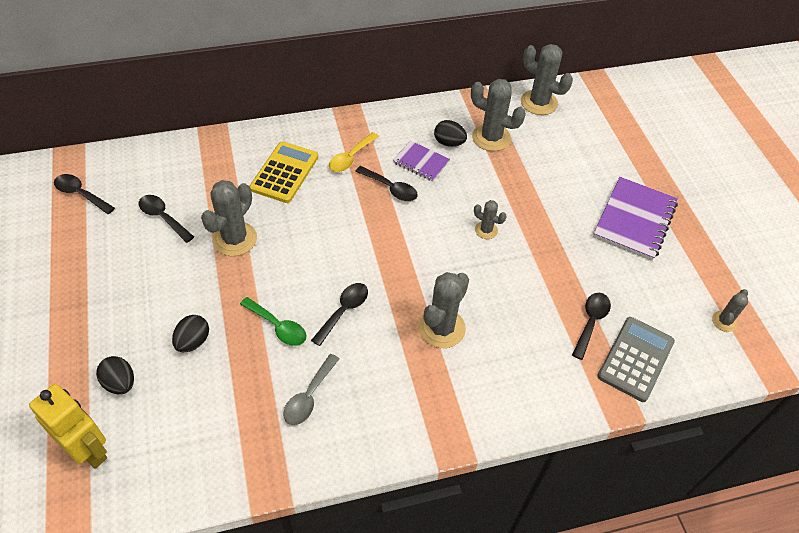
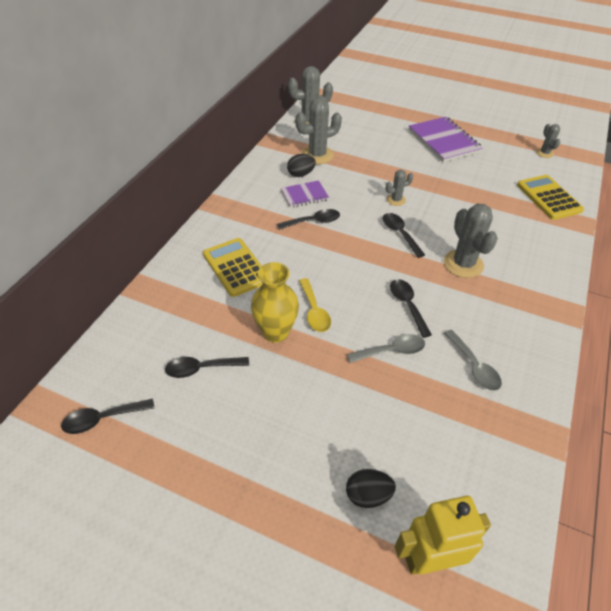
camera: 50 degrees left, 5 degrees down
black egg [172,315,209,352] -> none
grey cactus [201,180,257,256] -> yellow vase [251,262,299,343]
green spoon [240,297,307,346] -> grey spoon [347,334,425,363]
yellow spoon [329,132,379,172] -> yellow spoon moved to [299,278,331,332]
black spoon [572,293,611,360] -> black spoon moved to [383,213,425,258]
grey calculator [597,317,675,402] -> yellow calculator [517,175,584,220]

